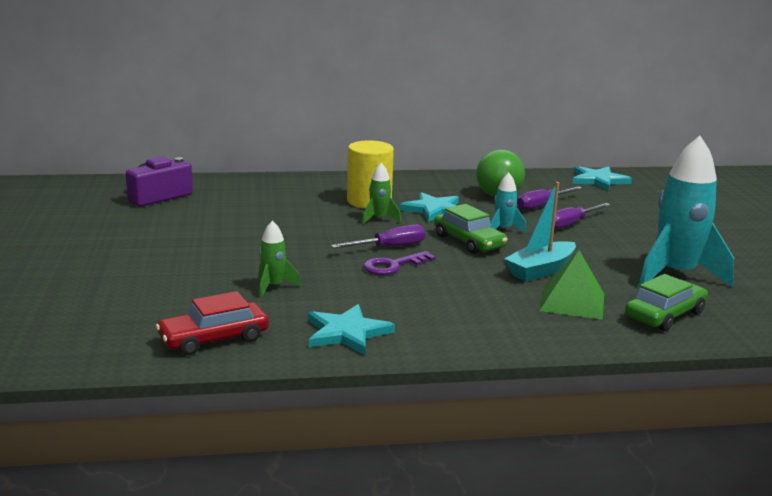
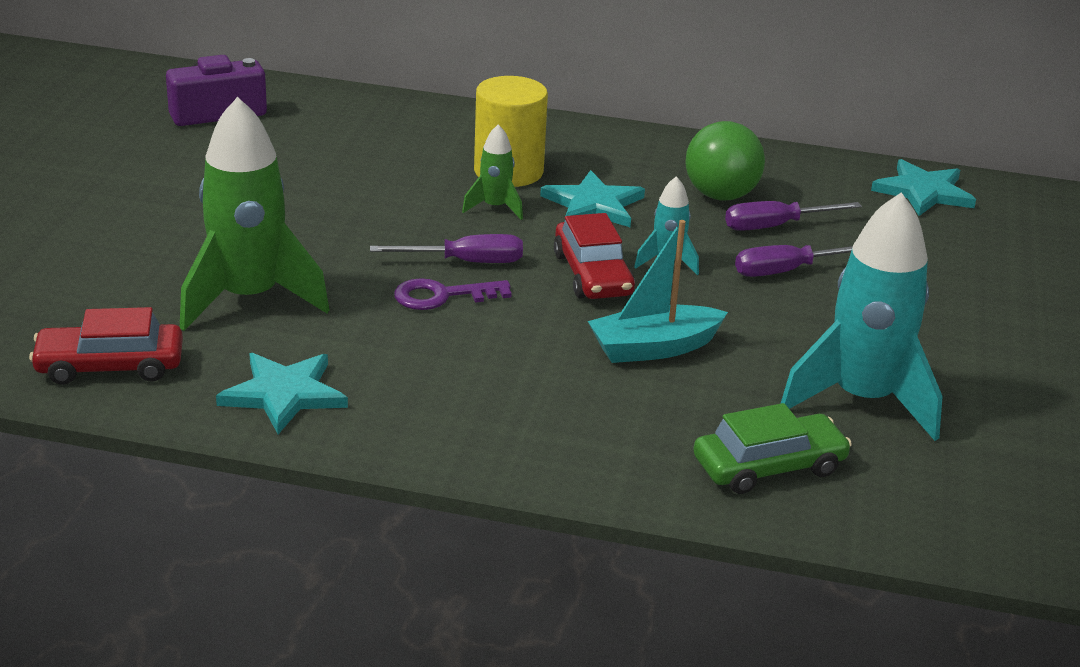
camera: 20 degrees right, 10 degrees up
green rocket [259,220,301,298] -> green rocket [180,97,329,331], size x2.15
green car [434,204,507,254] -> red car [554,213,635,299]
green pyramid [539,250,604,320] -> none

